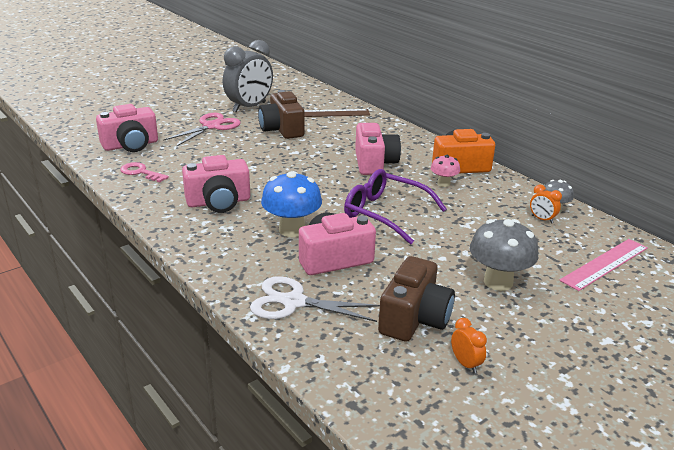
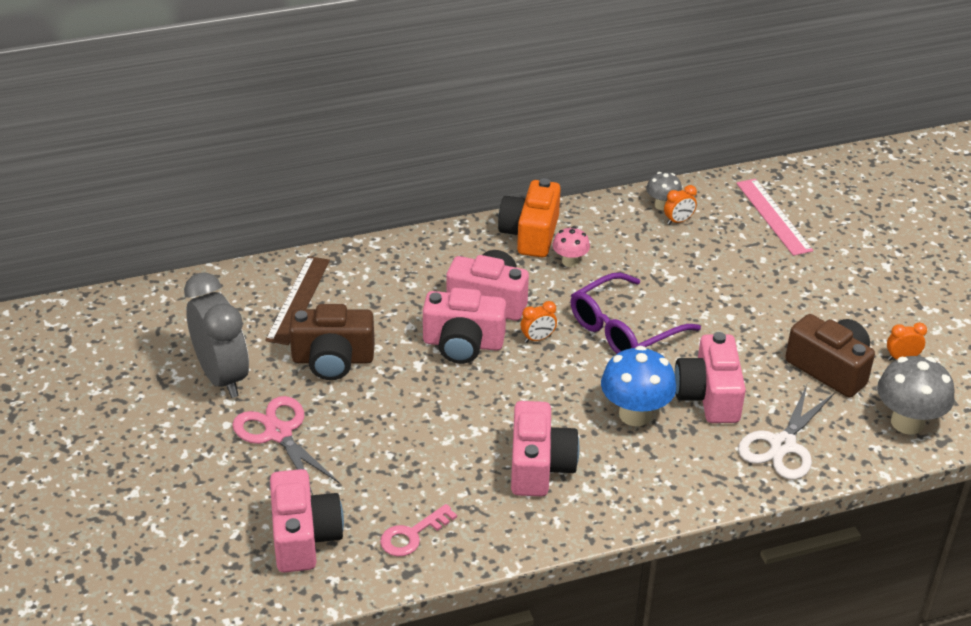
camera: 70 degrees left, 10 degrees up
grey mushroom [470,219,538,291] -> grey mushroom moved to [877,356,955,435]
none -> pink camera [423,288,506,364]
none -> orange clock [521,301,557,343]

